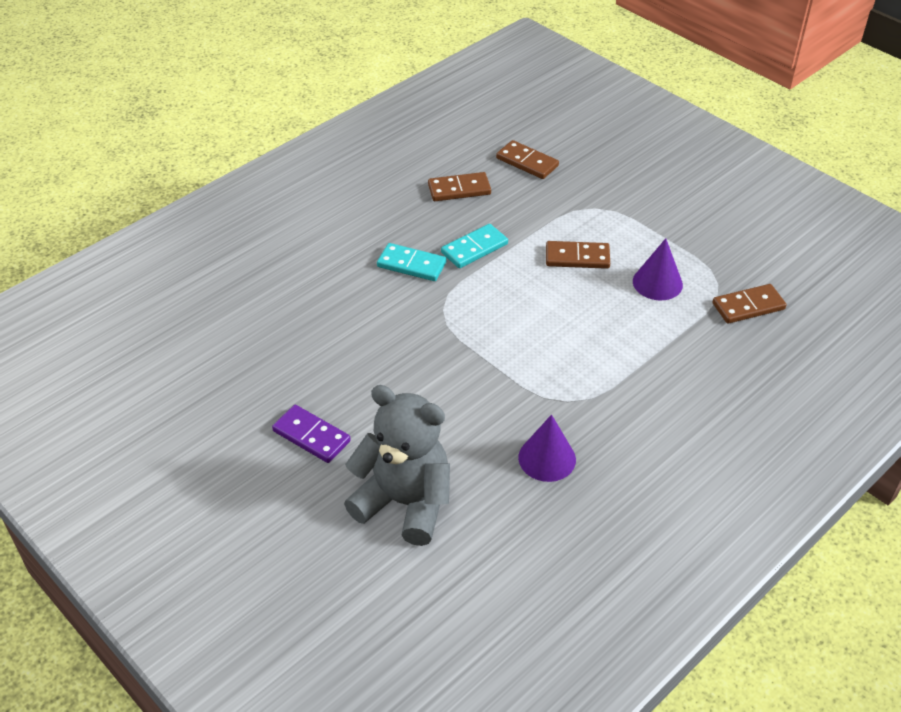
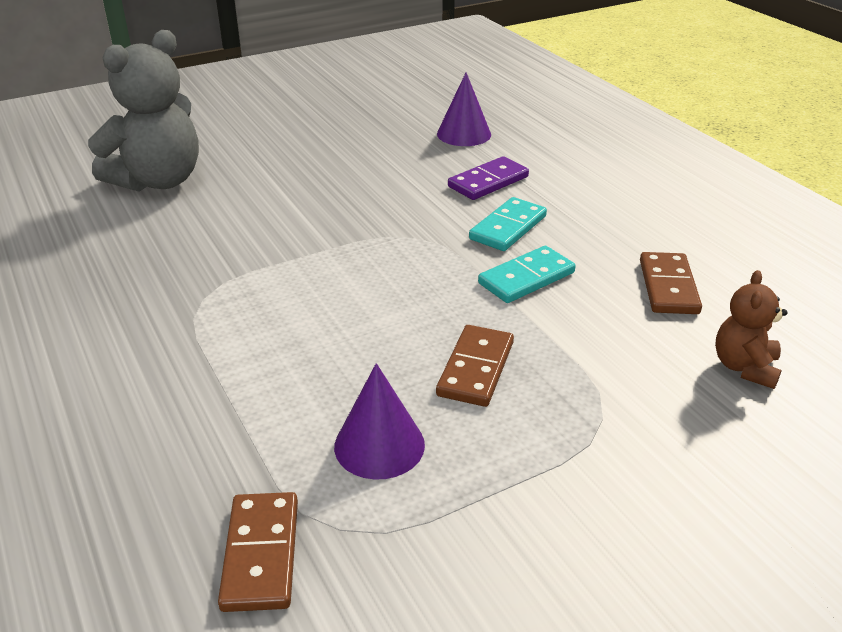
camera: 105 degrees right, 10 degrees down
purple domino [272,405,351,463] -> purple domino moved to [448,156,529,200]
turquoise domino [441,224,508,268] -> turquoise domino turned 75 degrees clockwise [478,246,576,303]
brown domino [496,140,559,179] -> brown teddy bear [715,270,788,389]
purple cone [518,414,576,482] -> purple cone moved to [437,72,491,146]

